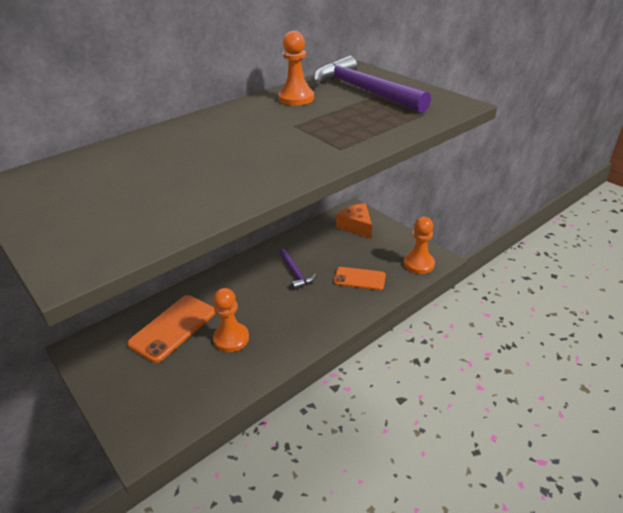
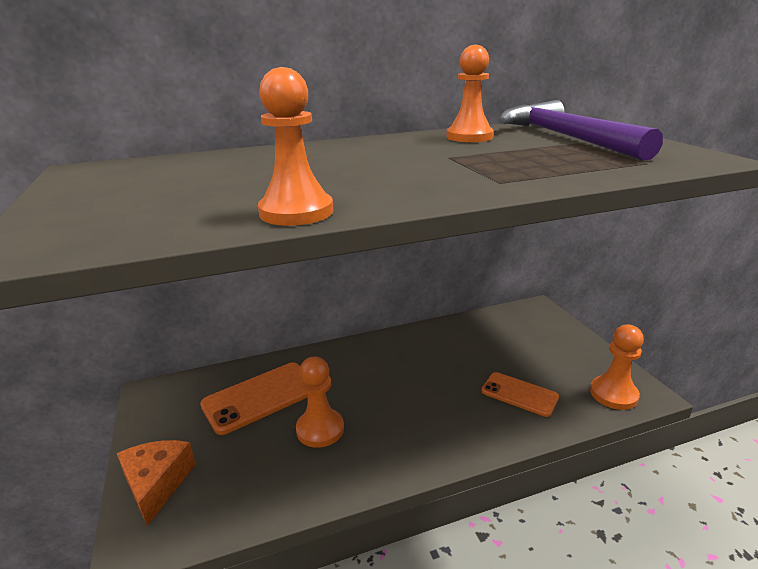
camera: 20 degrees right, 10 degrees down
purple hammer [279,248,317,290] -> none
orange cheese [336,203,372,239] -> orange cheese moved to [117,440,196,526]
none -> orange pawn [258,67,333,226]

